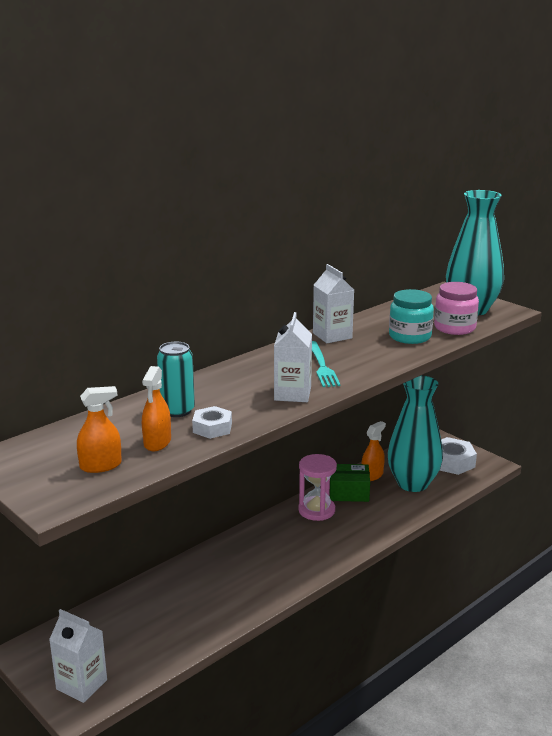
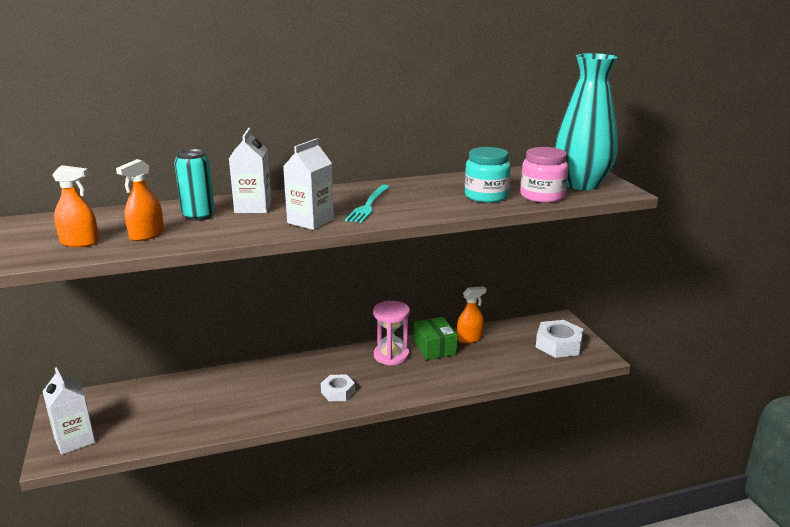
camera: 25 degrees right, 0 degrees up
white nut [192,406,232,439] -> white nut moved to [321,375,355,401]
white carton [313,264,354,343] -> white carton moved to [229,128,271,213]
green box [330,464,370,502] -> green box turned 45 degrees clockwise [414,317,458,360]
turquoise vase [388,375,443,492] -> none

